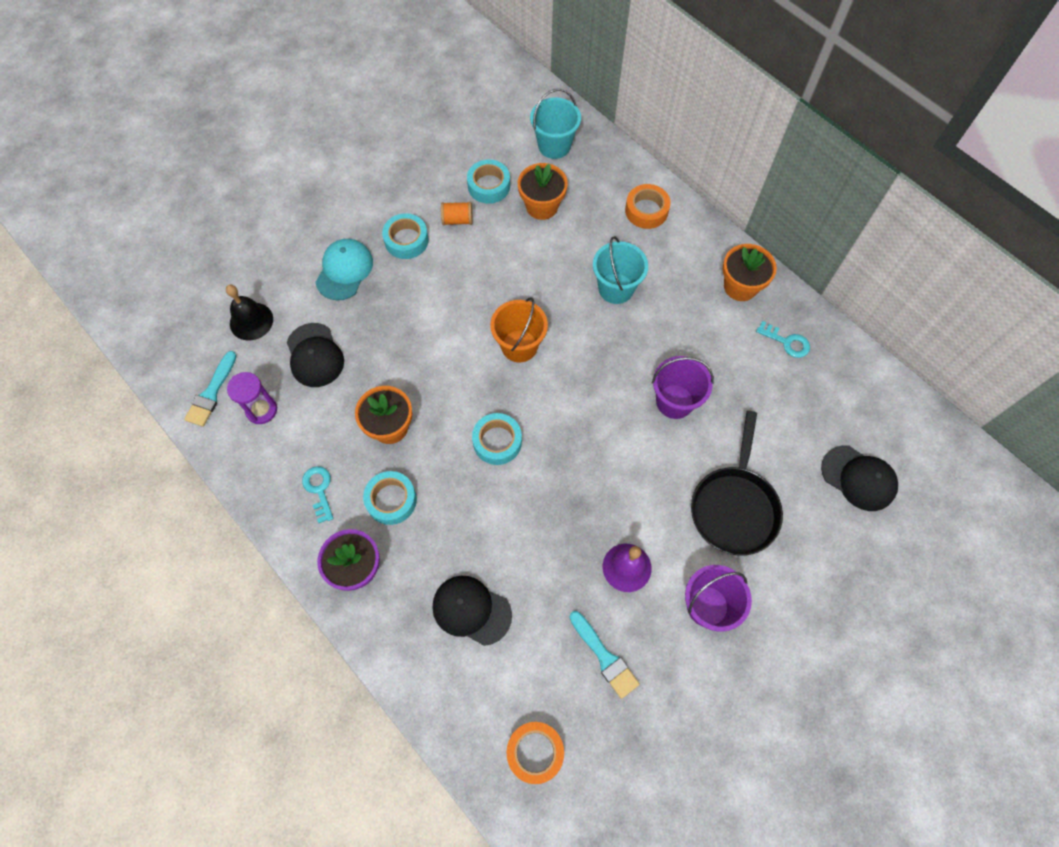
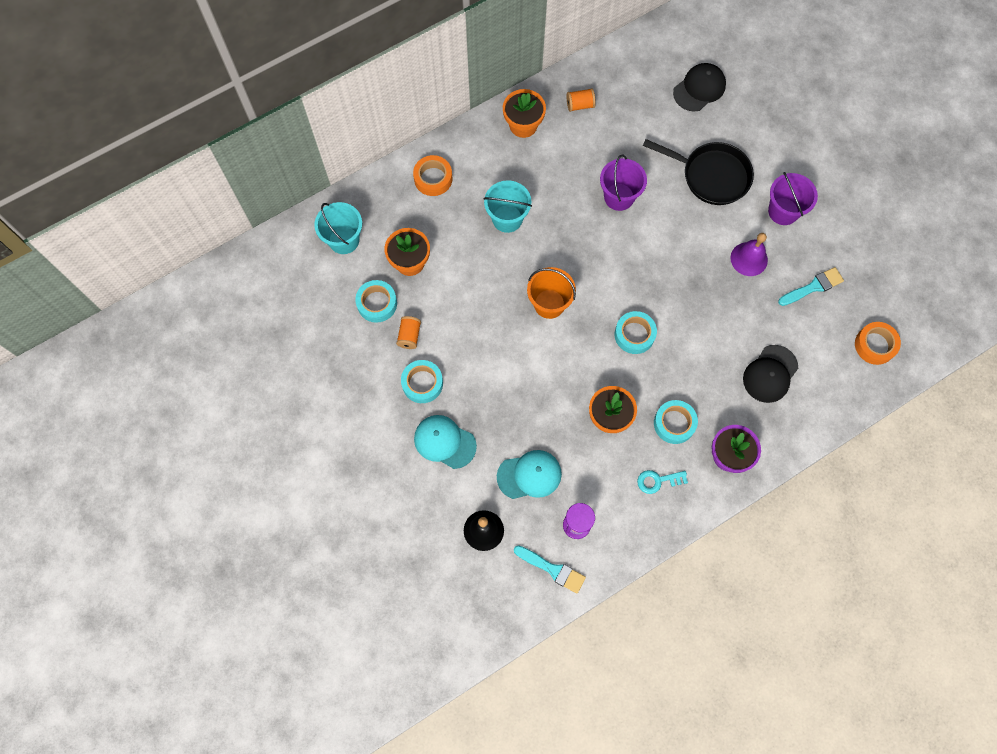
camera: 80 degrees left, 5 degrees up
black cap [287,323,344,387] -> turquoise cap [497,450,562,499]
turquoise key [756,321,810,358] -> orange spool [567,88,596,112]

